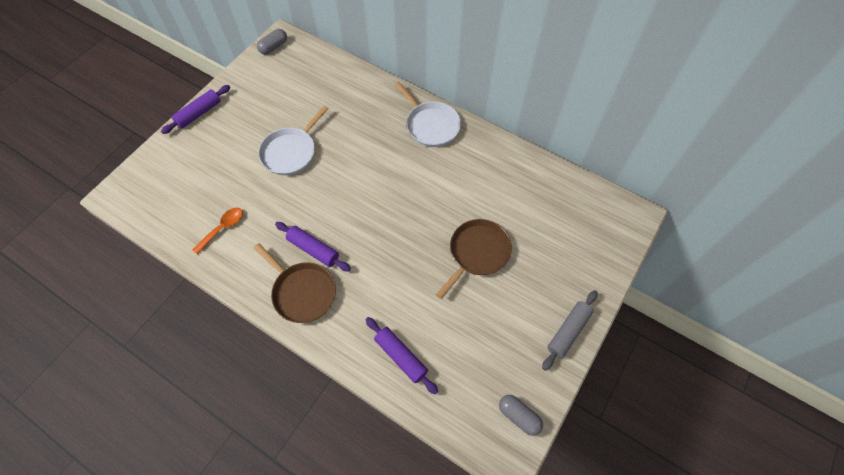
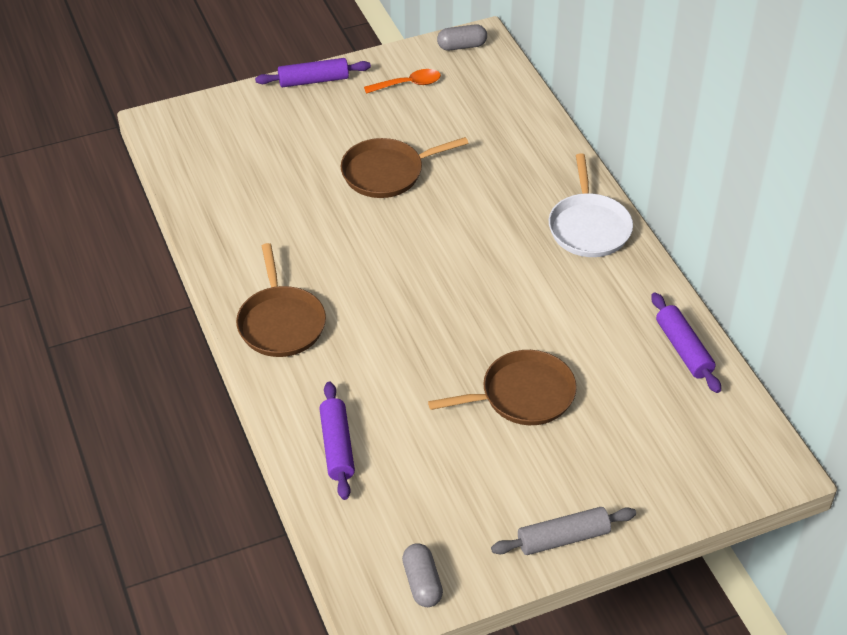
camera: 35 degrees right, 15 degrees down
orange spoon [192,208,243,254] -> orange spoon moved to [364,69,441,94]
white pan [258,105,329,175] -> brown pan [341,137,468,198]
purple rolling pin [275,222,351,272] -> purple rolling pin moved to [651,293,721,393]

